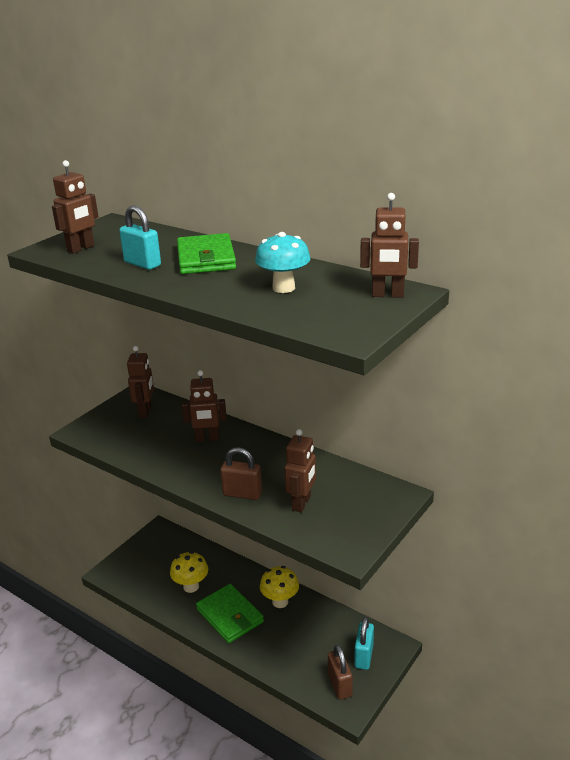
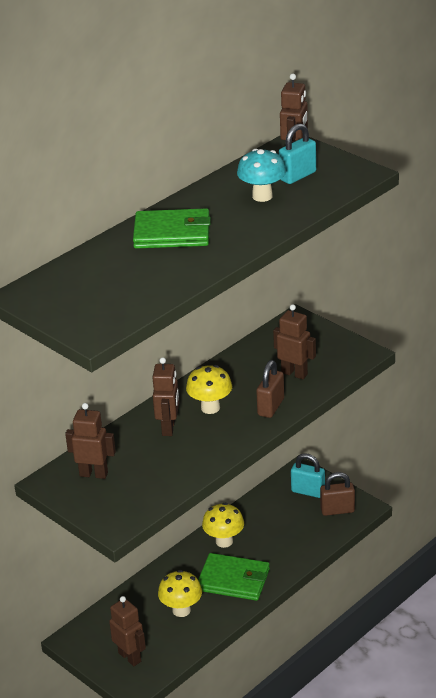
camera: 80 degrees left, 5 degrees up
brown robot [52,160,98,253] -> brown robot moved to [109,596,146,666]
turquoise padlock [119,205,161,270] -> turquoise padlock moved to [279,123,316,184]
green wallet [196,584,264,643] -> green wallet turned 45 degrees clockwise [198,553,270,601]
none -> yellow mushroom [186,365,232,414]

